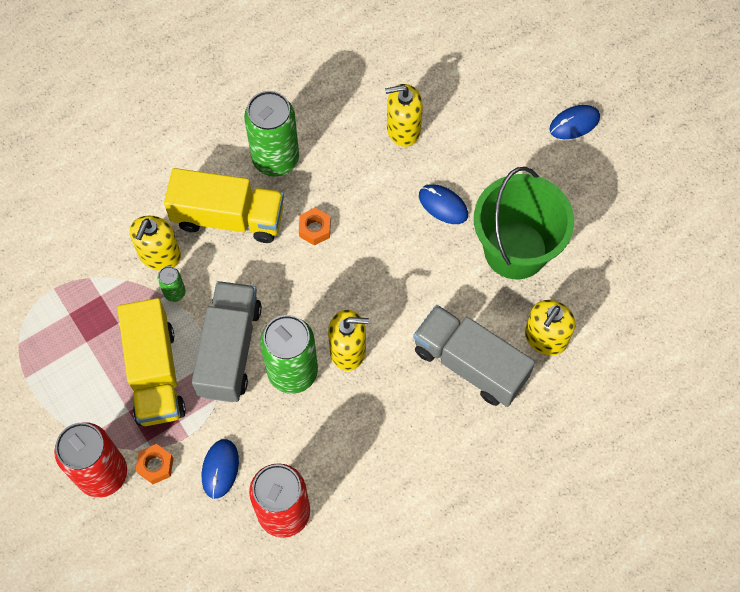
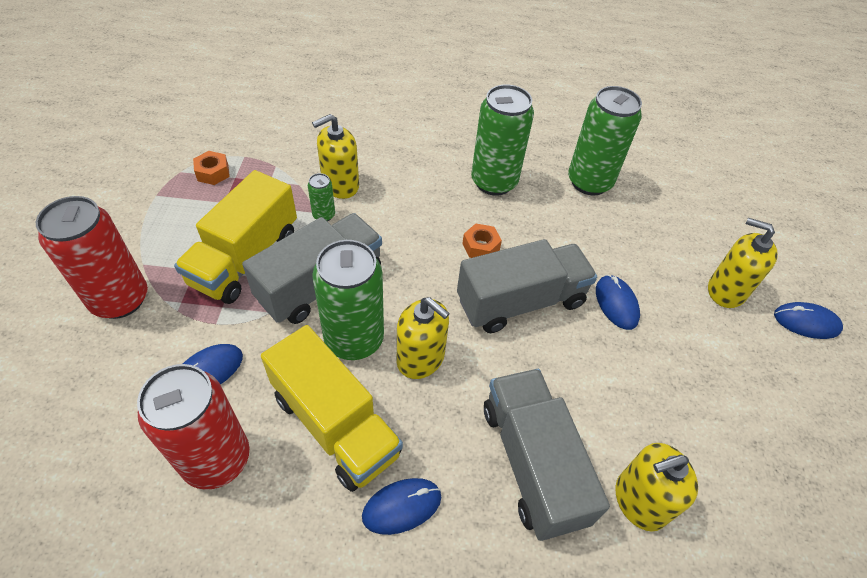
camera: 35 degrees right, 15 degrees down
orange nut [136,444,174,484] -> orange nut moved to [193,151,230,185]
yellow truck [164,168,284,243] -> yellow truck moved to [261,325,403,492]
yellow soap dispenser [385,84,423,147] -> yellow soap dispenser moved to [708,218,778,308]
green bucket [474,167,574,279] -> none
none -> blue mouse [362,478,442,535]
none -> grey truck [457,239,597,333]
none -> green can [568,86,642,195]

